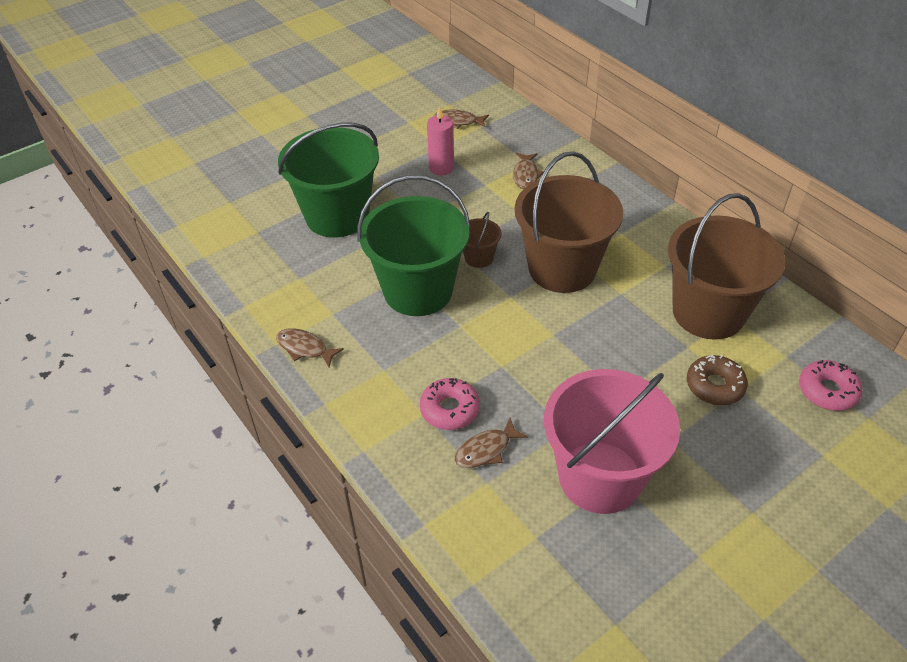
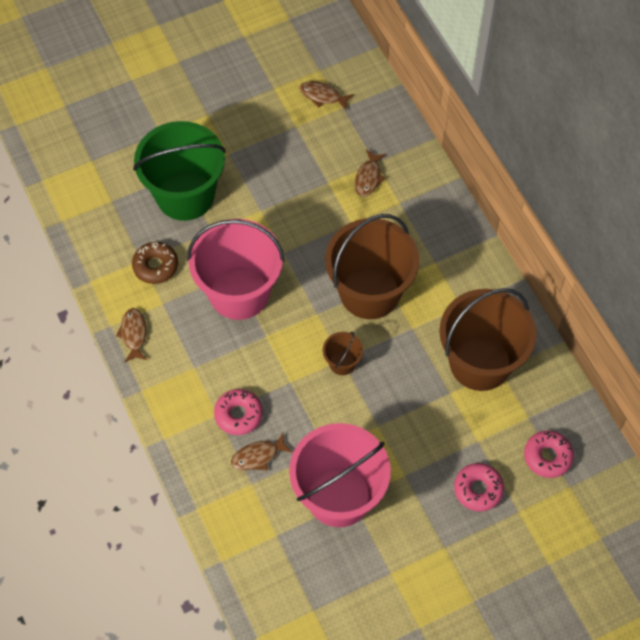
camera: 10 degrees right, 15 degrees up
brown fish [276,328,344,367] -> brown fish turned 45 degrees clockwise [116,308,147,362]
green bucket [357,175,471,316] -> pink bucket [187,219,285,320]
pink candle [427,106,454,175] -> none
brown bucket [463,212,502,268] -> brown bucket moved to [323,332,363,375]
brown donut [687,355,748,405] -> brown donut moved to [132,242,178,284]
none -> pink donut [454,463,504,512]

